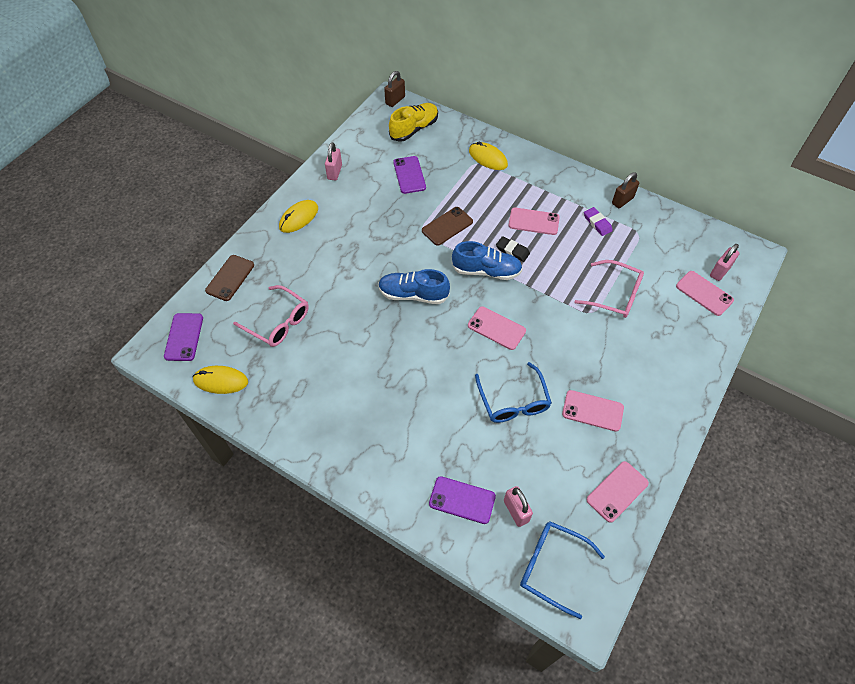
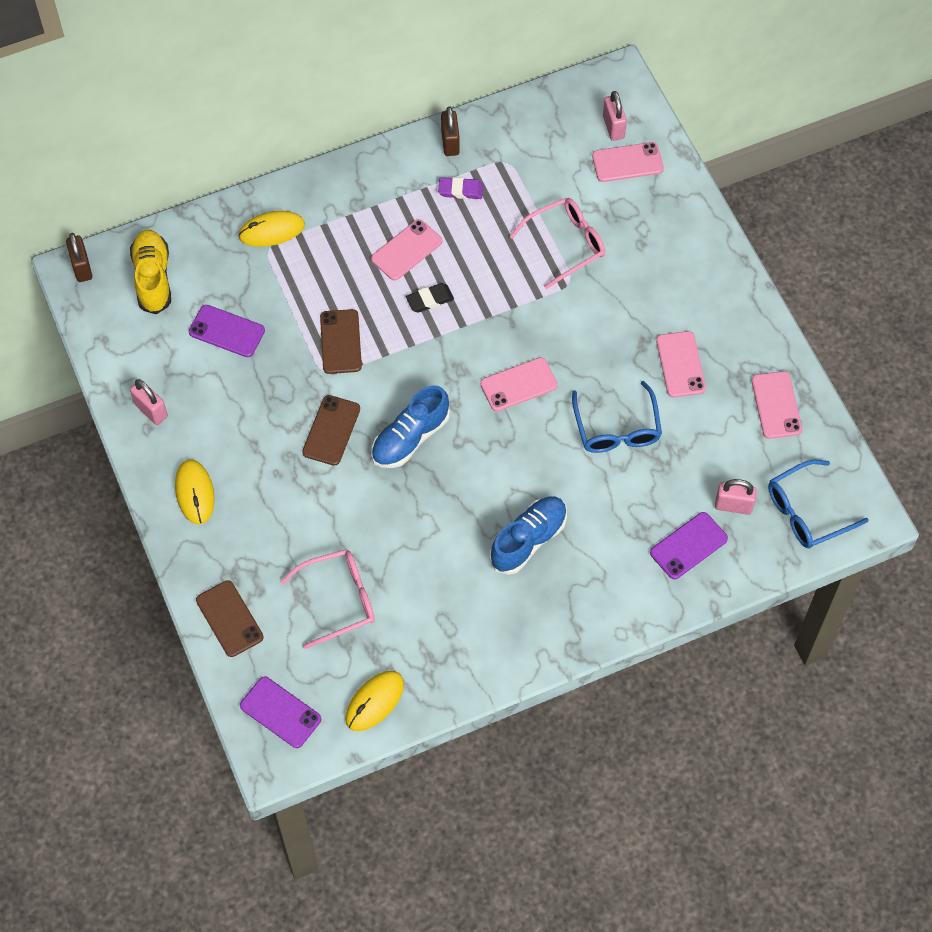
camera: 55 degrees left, 5 degrees up
blue shoe [452,241,522,280] -> blue shoe moved to [490,496,567,575]
blue glasses [475,362,552,423] -> blue glasses turned 60 degrees clockwise [572,381,662,453]
pink phone [562,390,624,432] -> pink phone turned 60 degrees counterclockwise [656,331,706,398]
none -> brown phone [302,395,360,466]

